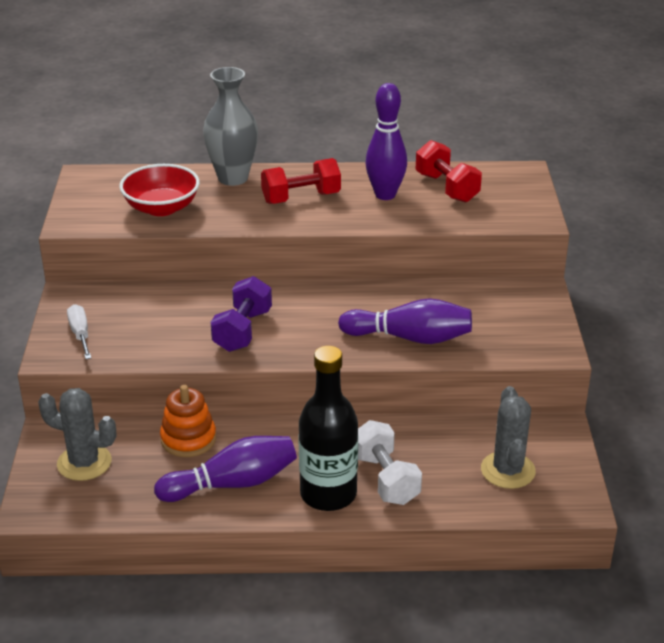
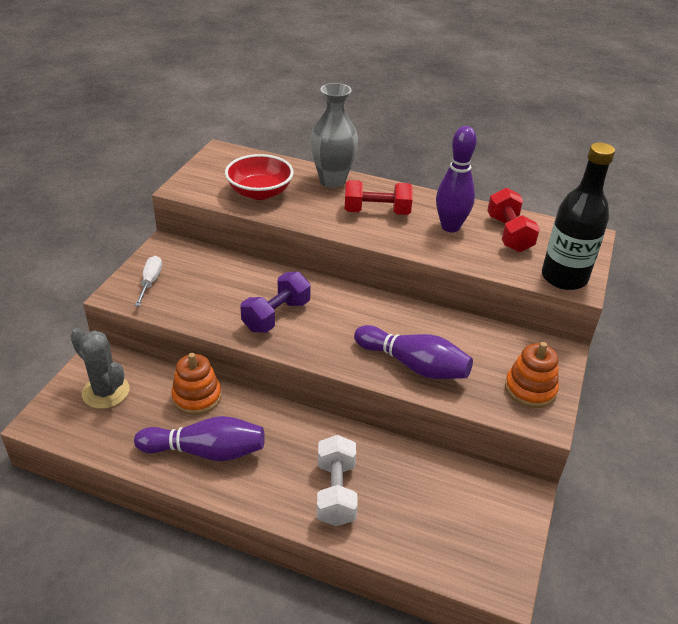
camera: 20 degrees right, 5 degrees up
black bottle [298,346,358,511] -> black bottle moved to [542,142,615,290]
grey cactus [481,386,536,489] -> none
none -> orange stacking toy [505,342,559,408]

